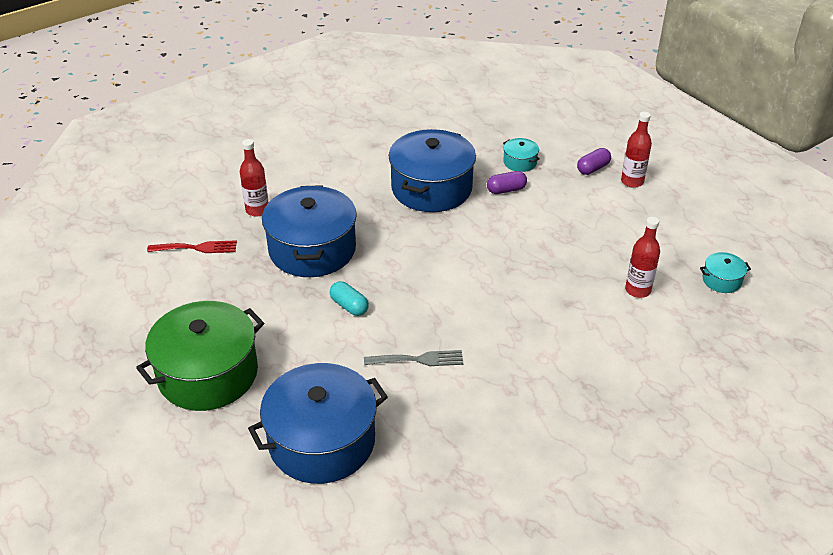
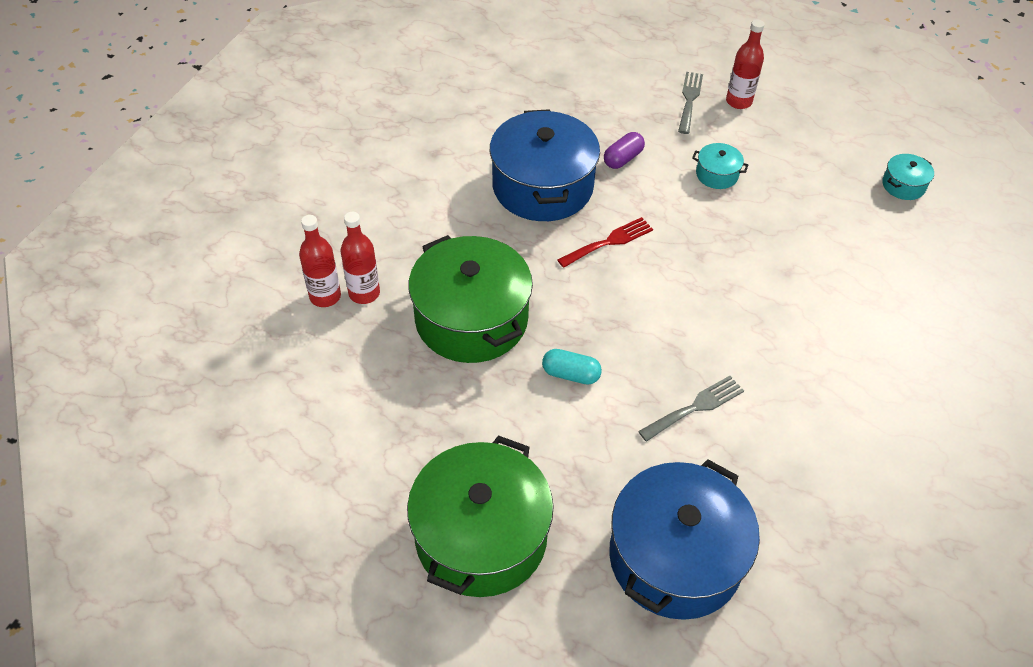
camera: 30 degrees left, 10 degrees up
red fork [147,240,237,253] -> red fork moved to [557,217,653,268]
blue pot [262,185,357,277] -> green pot [408,235,533,363]
turquoise pot [503,138,540,172] -> turquoise pot moved to [692,143,748,189]
purple capsule [577,148,611,175] -> grey fork [678,72,703,134]
red bottle [625,217,660,298] -> red bottle moved to [299,215,341,307]

